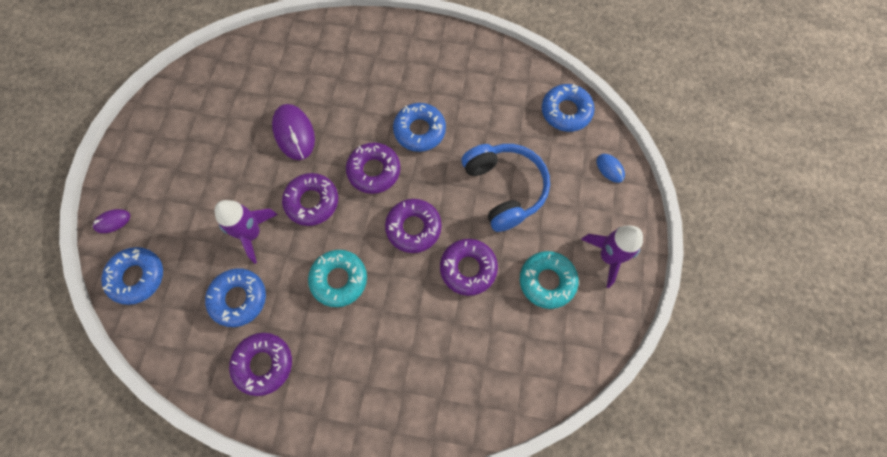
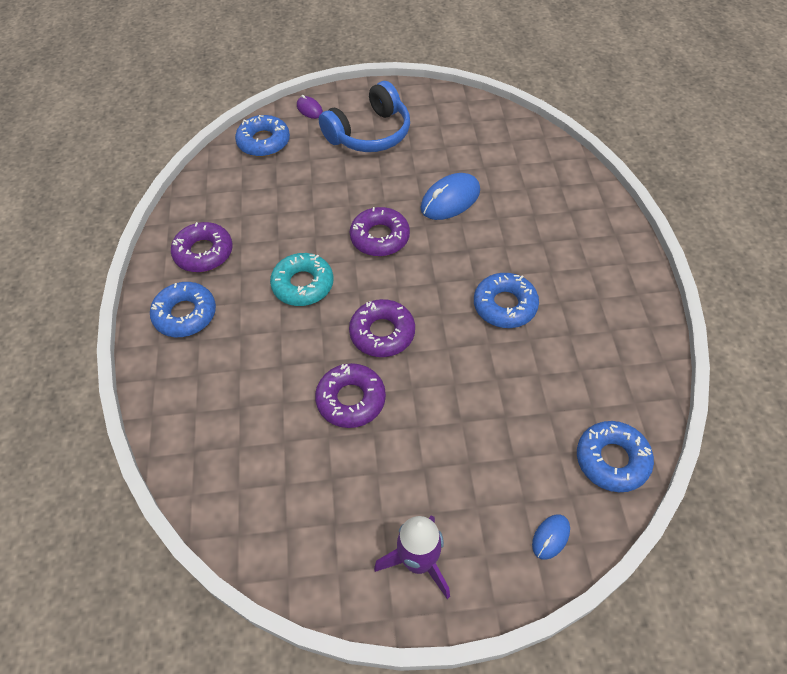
camera: 75 degrees right, 15 degrees down
blue donut [205,268,266,327] -> blue donut moved to [150,282,216,337]
purple rocket [215,200,278,264] -> none
purple mouse [272,104,315,160] -> blue mouse [421,173,480,220]
purple donut [346,143,400,194] -> none
blue headphones [462,144,550,232] -> blue headphones moved to [319,81,410,152]
turquoise donut [520,251,579,309] -> none

